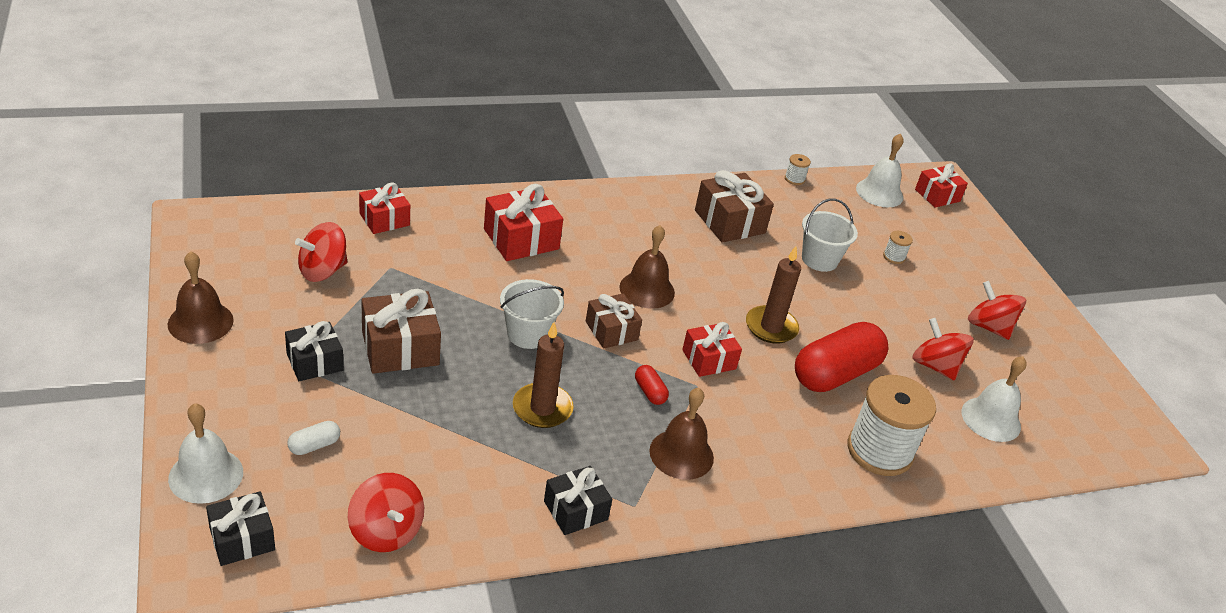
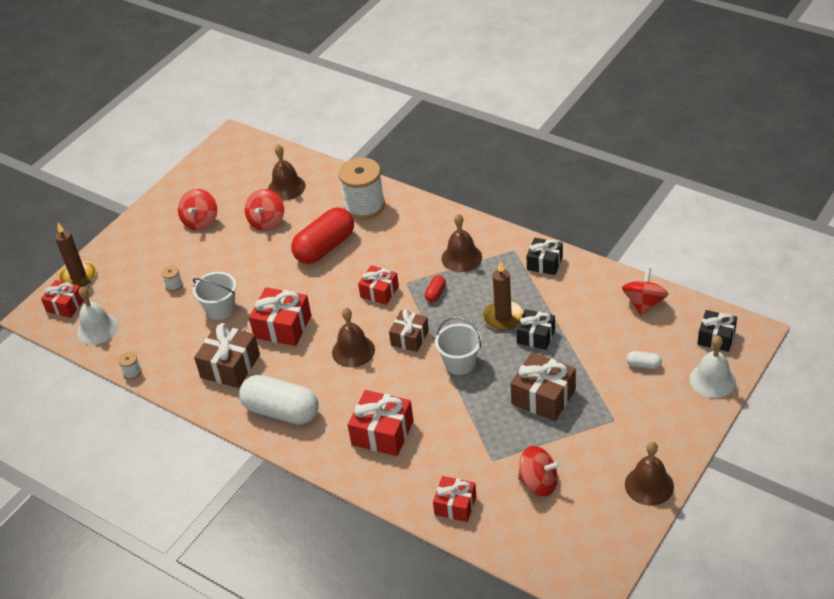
camera: 120 degrees left, 5 degrees up
black gift [285,321,344,381] -> black gift moved to [516,309,555,350]
brown candle [746,246,801,344] -> brown candle moved to [55,223,96,287]
red capsule [795,322,888,392] -> red capsule turned 60 degrees counterclockwise [291,207,354,264]
white bell [961,356,1027,442] -> brown bell [268,145,306,200]
none -> white capsule [239,375,319,425]
none -> red gift [249,287,311,346]

